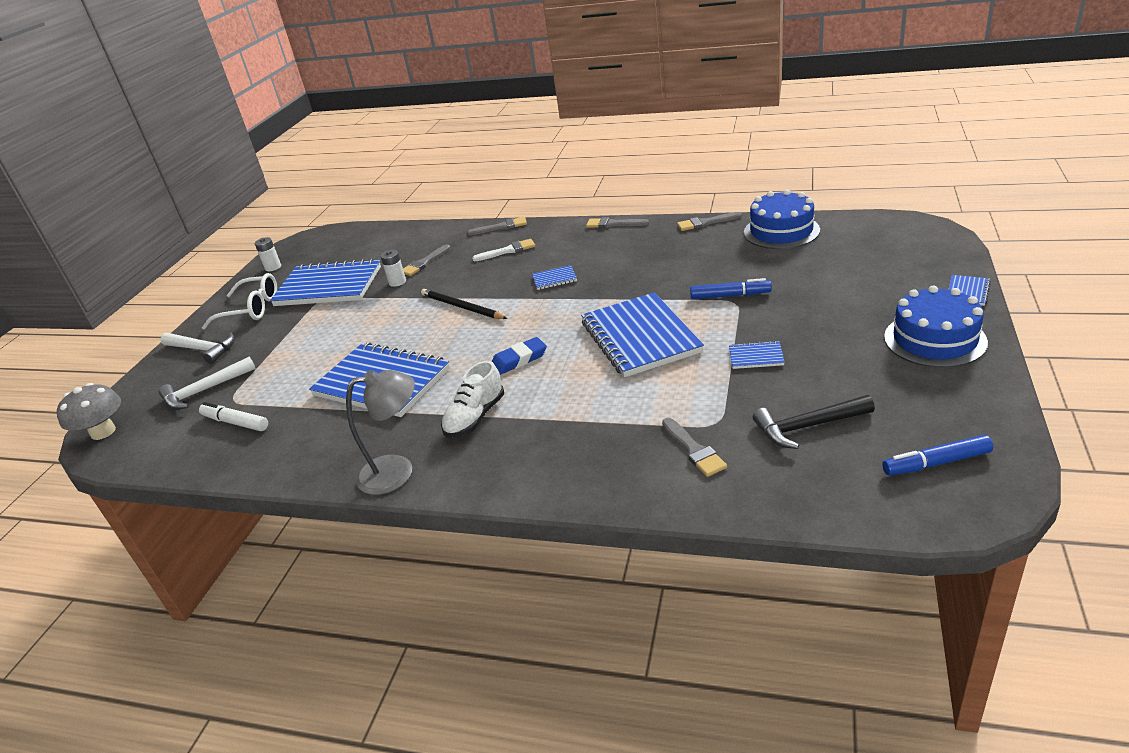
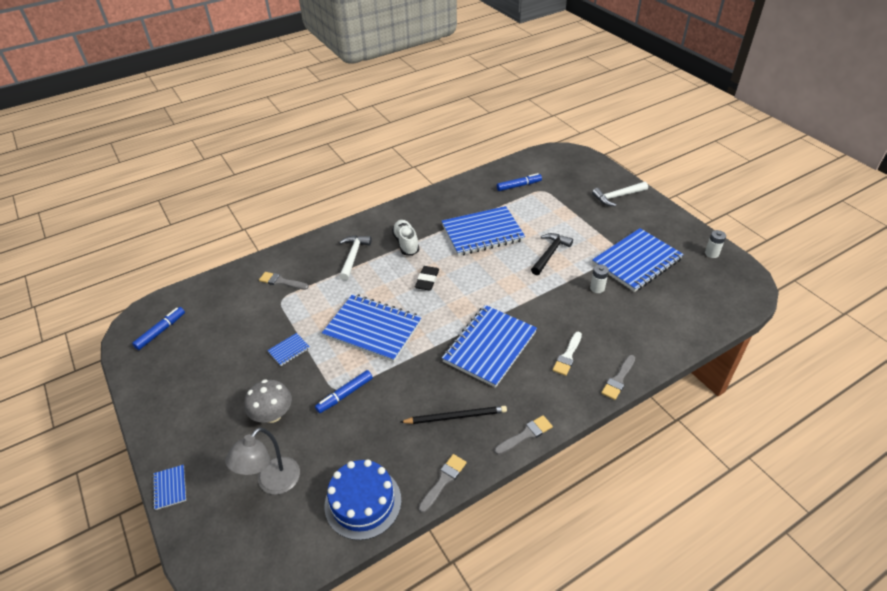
camera: 130 degrees right, 10 degrees up
grey mushroom [57,383,121,440] -> grey mushroom moved to [244,379,292,423]
white hammer [159,356,256,410] -> white hammer moved to [339,236,372,281]
white marker [199,402,268,431] -> blue marker [497,173,542,191]
white glasses [202,273,277,329] -> none
grey lamp [346,370,415,495] -> grey lamp moved to [225,427,300,495]
grey brush [403,244,451,276] -> none
black pencil [421,289,508,319] -> black pencil moved to [401,406,507,424]
blue eraser [492,337,547,375] -> black eraser [415,266,439,291]
blue notebook [532,265,577,290] -> blue notebook [442,305,537,388], size x2.43
black hammer [753,395,875,449] -> black hammer moved to [531,233,573,275]
blue cake [884,285,988,368] -> none

